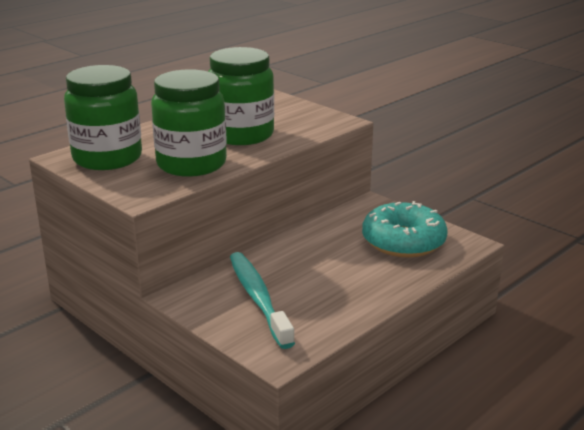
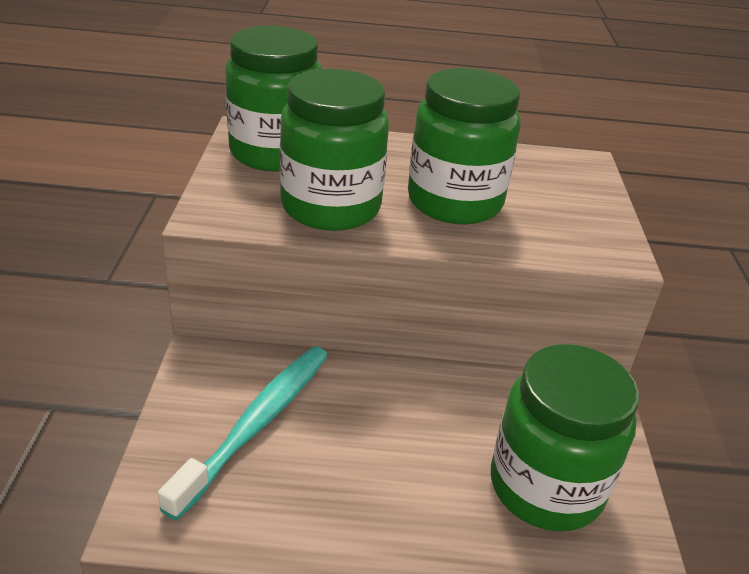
camera: 45 degrees right, 10 degrees up
turquoise donut [362,201,448,257] -> green jar [491,344,639,532]

